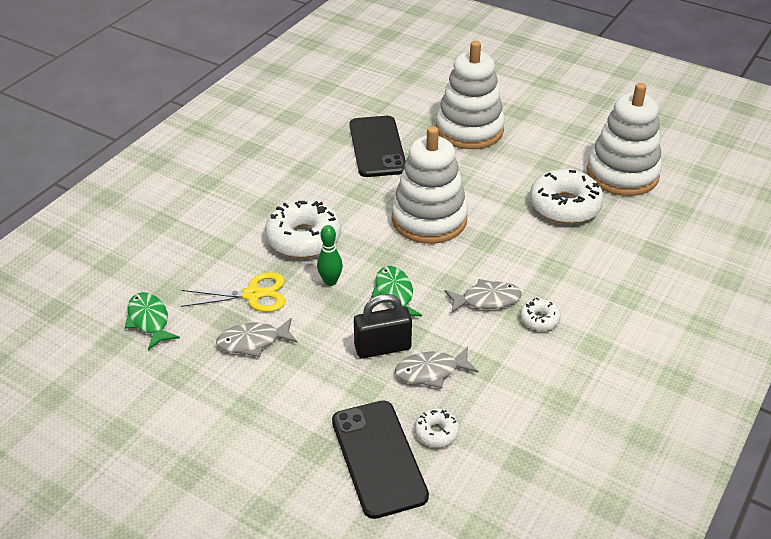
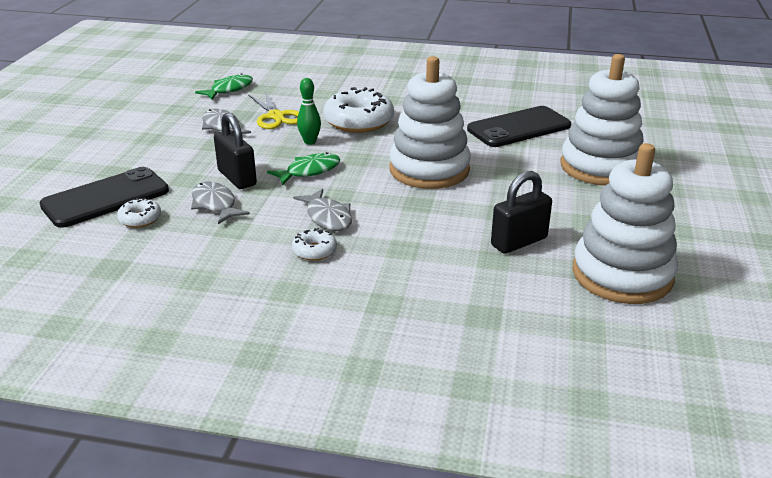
camera: 70 degrees right, 10 degrees down
white donut [530,169,604,224] -> black padlock [491,171,552,254]

